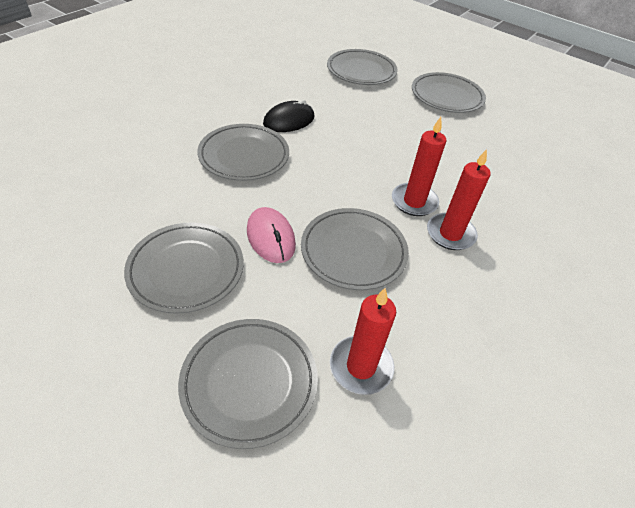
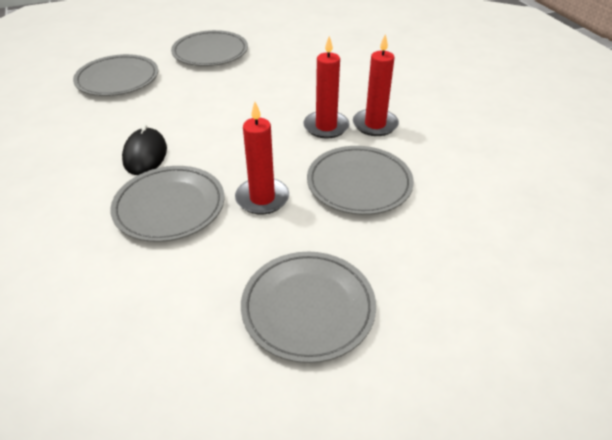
camera: 55 degrees left, 5 degrees down
grey plate [178,319,318,449] -> none
pink mouse [247,207,296,263] -> none
red candle [330,288,396,395] -> red candle moved to [235,102,289,214]

